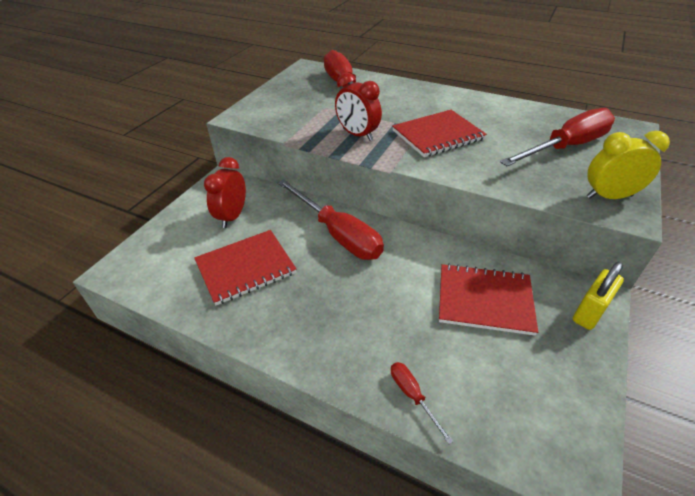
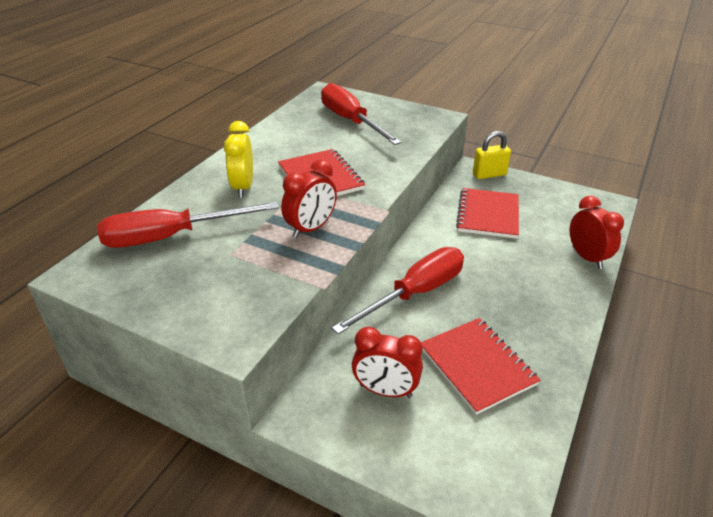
camera: 90 degrees left, 5 degrees down
red screwdriver [391,362,453,444] -> red clock [570,196,624,269]
yellow padlock [573,262,624,330] -> yellow padlock turned 60 degrees counterclockwise [473,131,511,179]
yellow clock [587,131,670,199] -> yellow clock moved to [224,121,253,198]

